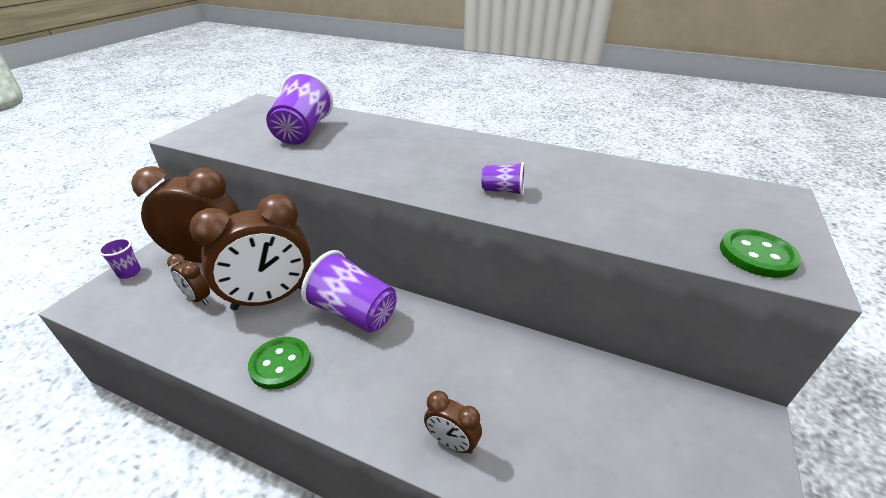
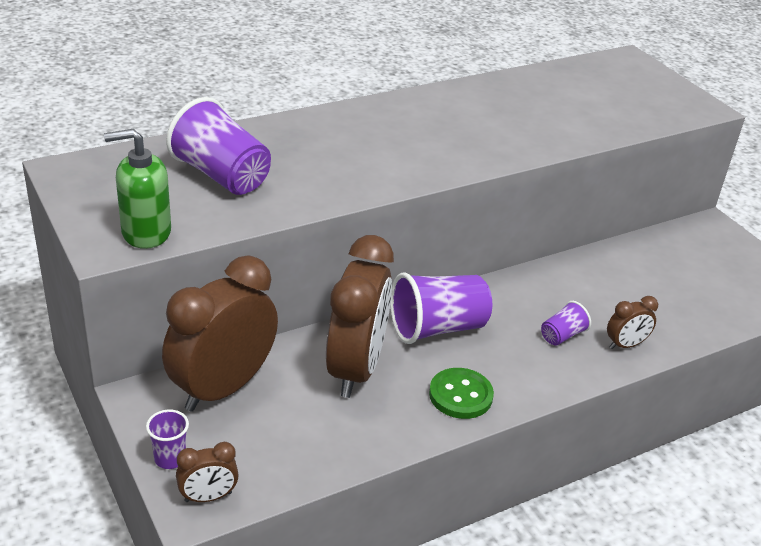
camera: 55 degrees left, 0 degrees up
brown clock [167,254,210,305] -> brown clock moved to [176,442,239,502]
purple cup [481,162,525,195] -> purple cup moved to [541,301,591,346]
green button [720,229,801,278] -> none
none -> green soap dispenser [104,129,171,249]

